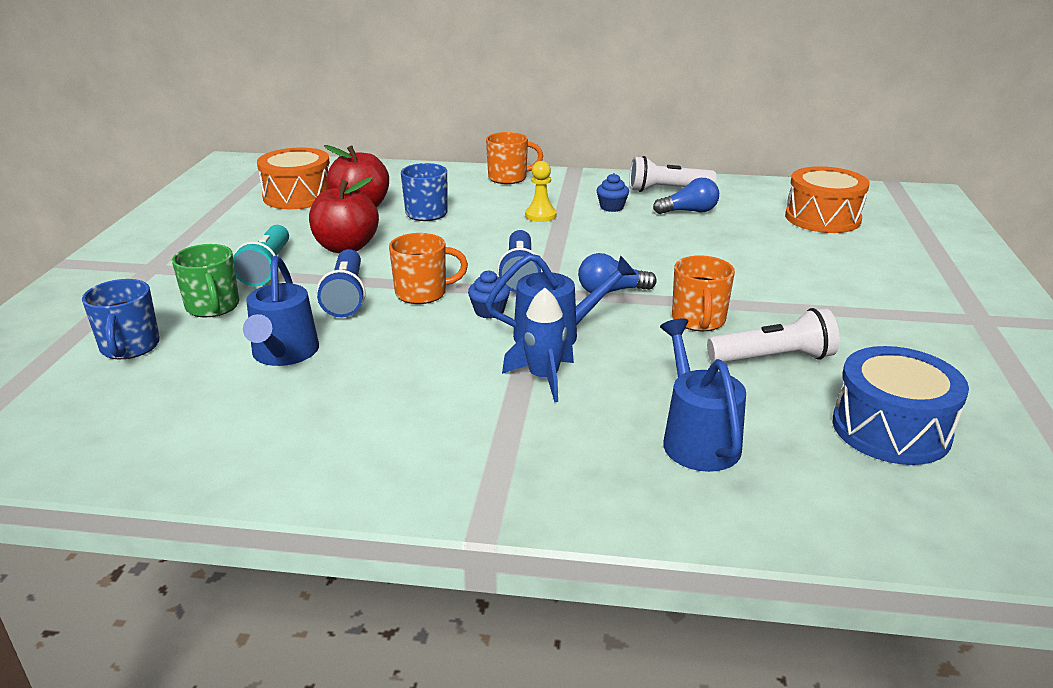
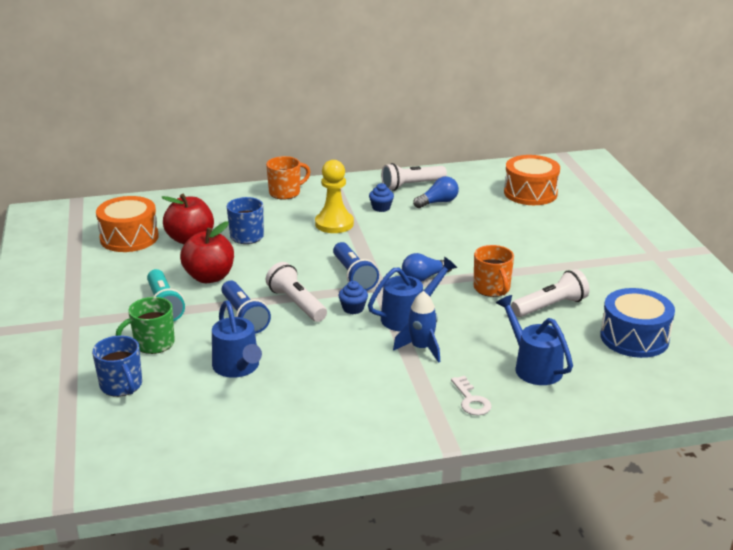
camera: 20 degrees left, 0 degrees up
green mug [172,244,239,317] -> green mug turned 105 degrees clockwise [116,297,175,354]
orange mug [389,233,468,304] -> white flashlight [266,262,327,322]
yellow pawn [525,161,557,222] -> yellow pawn [315,160,354,233], size x1.59
none -> white key [451,376,492,416]

